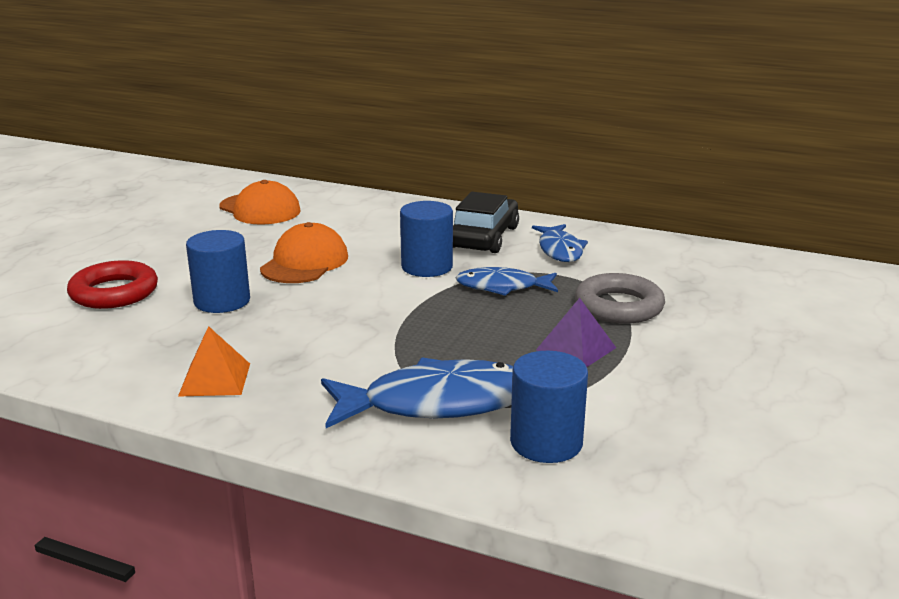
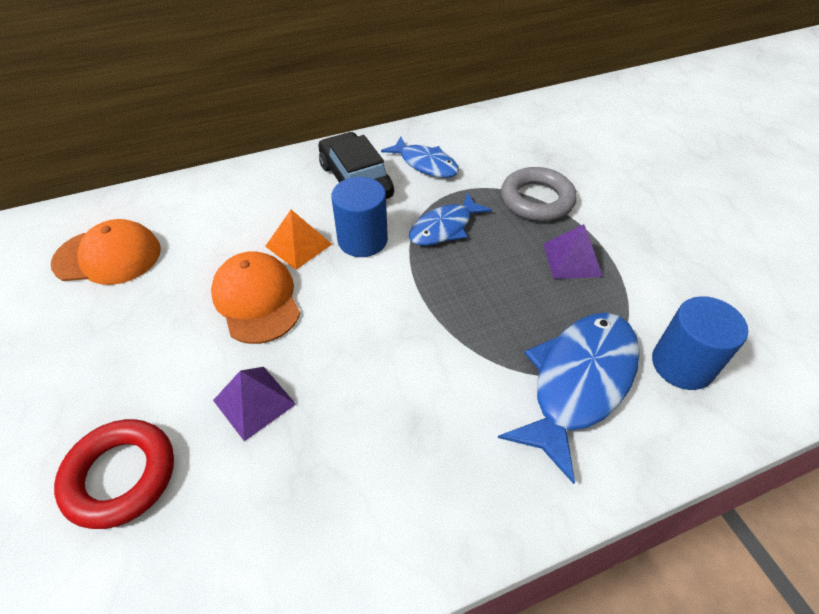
camera: 45 degrees left, 25 degrees up
orange pyramid [178,326,250,397] -> orange pyramid moved to [265,210,332,270]
blue cylinder [186,230,250,313] -> purple pyramid [213,367,296,441]

